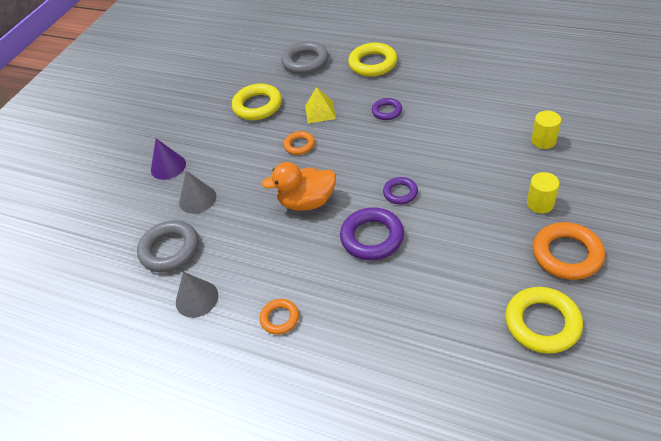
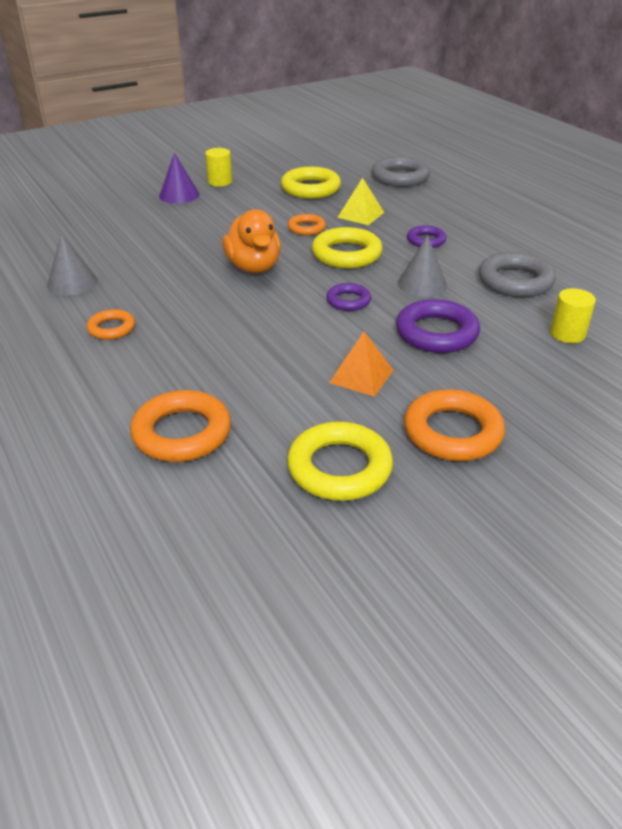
camera: 30 degrees right, 10 degrees down
grey ring [137,220,199,272] -> grey ring moved to [479,252,556,297]
grey cone [179,171,216,214] -> grey cone moved to [398,235,447,297]
orange duck [262,162,336,211] -> orange duck turned 135 degrees counterclockwise [222,209,281,273]
purple ring [340,207,404,260] -> purple ring moved to [396,299,480,353]
yellow ring [348,43,397,77] -> yellow ring moved to [312,227,383,268]
yellow cylinder [527,172,560,213] -> yellow cylinder moved to [205,148,232,187]
none -> orange ring [130,390,231,462]
none -> orange pyramid [329,331,393,397]

